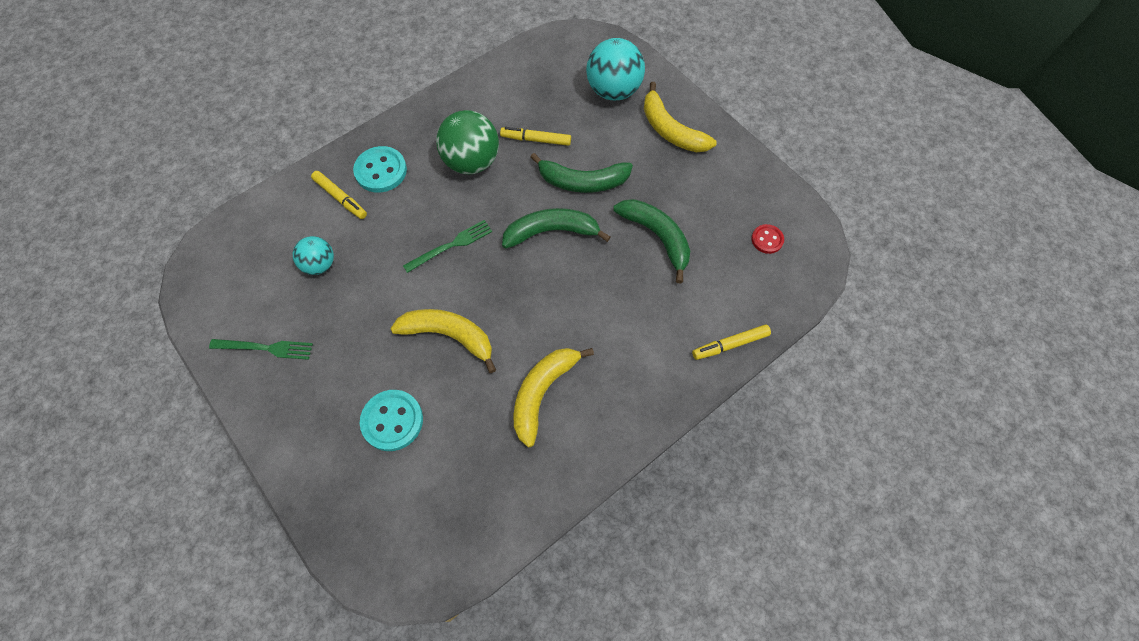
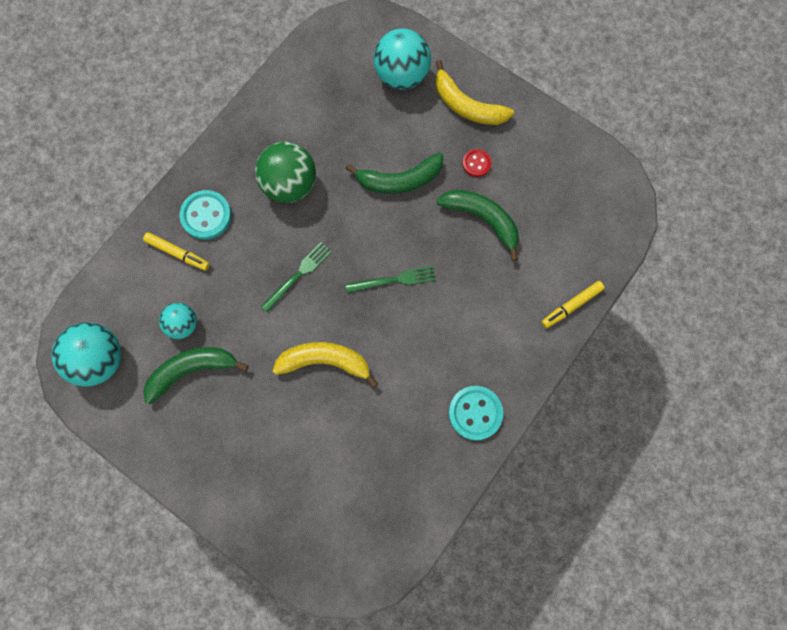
camera: 15 degrees left, 10 degrees up
green fork [209,339,313,360] -> green fork moved to [346,266,436,293]
turquoise button [360,390,423,451] -> turquoise button moved to [449,386,503,441]
yellow marker [500,127,571,146] -> none
green banana [502,208,611,249] -> green banana moved to [143,347,248,404]
yellow banana [514,348,594,447] -> none
red button [752,224,784,254] -> red button moved to [462,149,492,177]
none -> turquoise ball [51,322,121,387]

